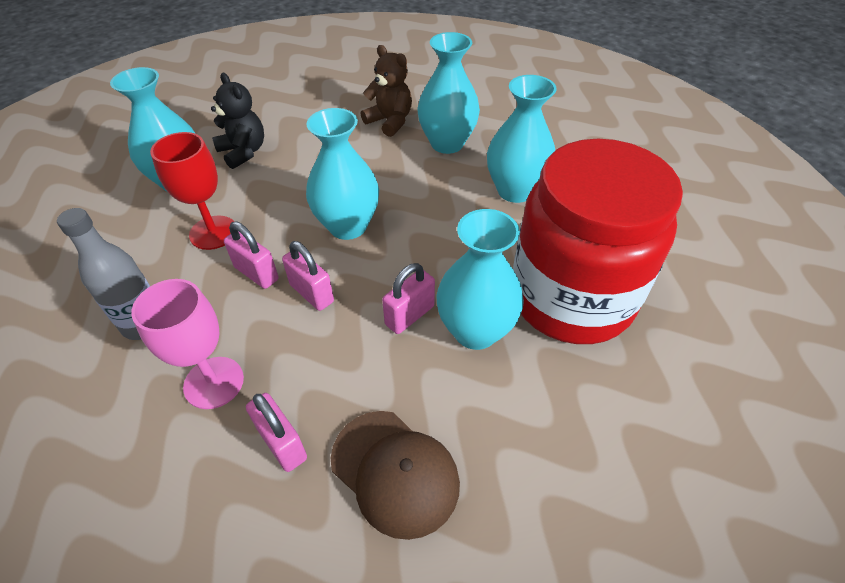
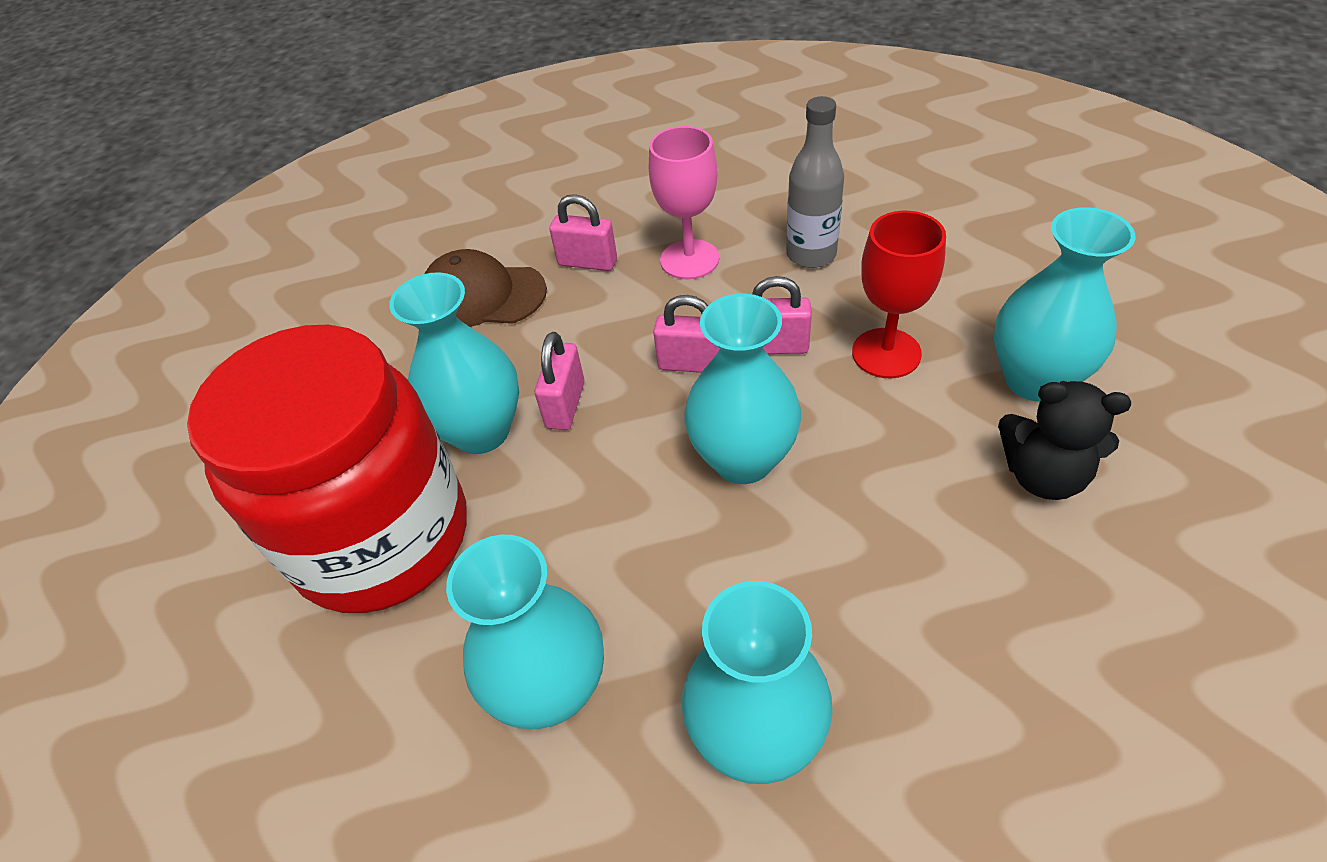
camera: 150 degrees right, 0 degrees up
brown teddy bear [361,45,412,137] -> none

